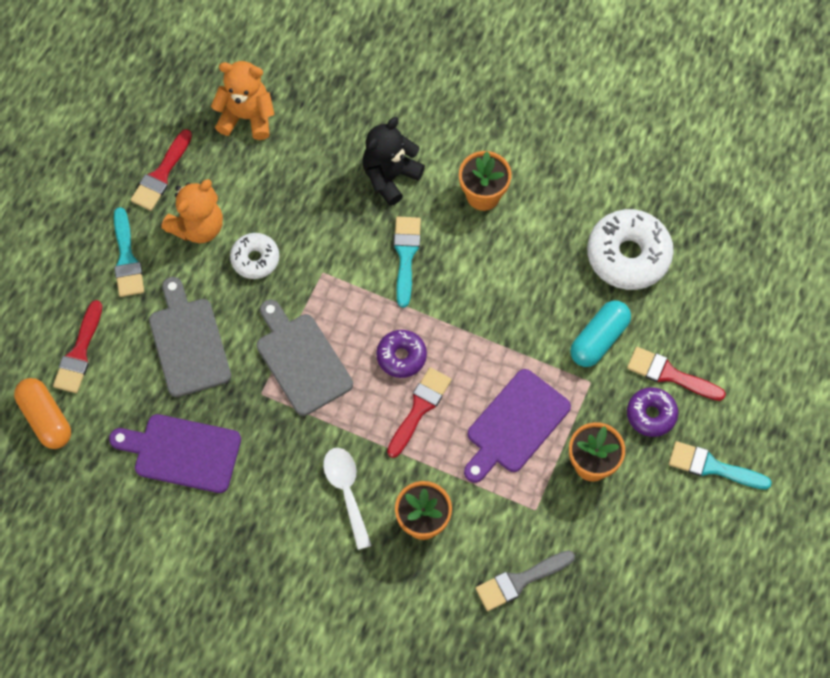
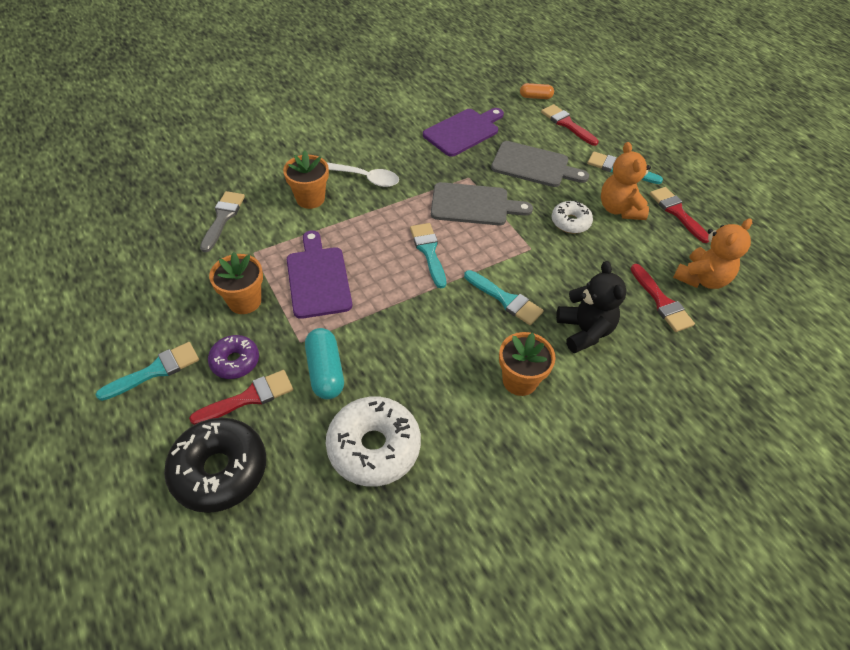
camera: 125 degrees right, 15 degrees down
orange capsule [14,378,71,449] -> orange capsule [520,83,554,99], size x0.63
purple donut [376,330,427,378] -> turquoise brush [410,223,446,288]
red brush [387,367,452,458] -> red brush moved to [631,264,695,332]
none -> black donut [164,418,266,513]

